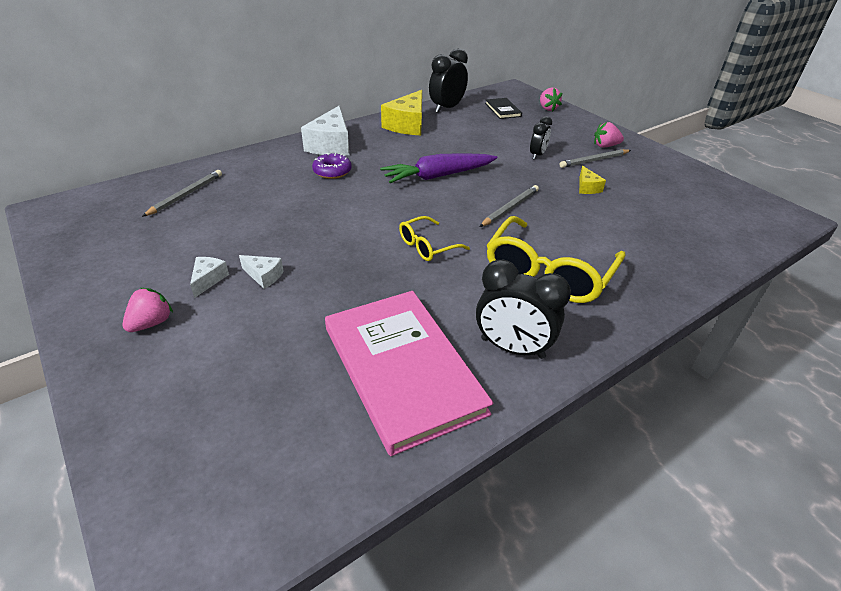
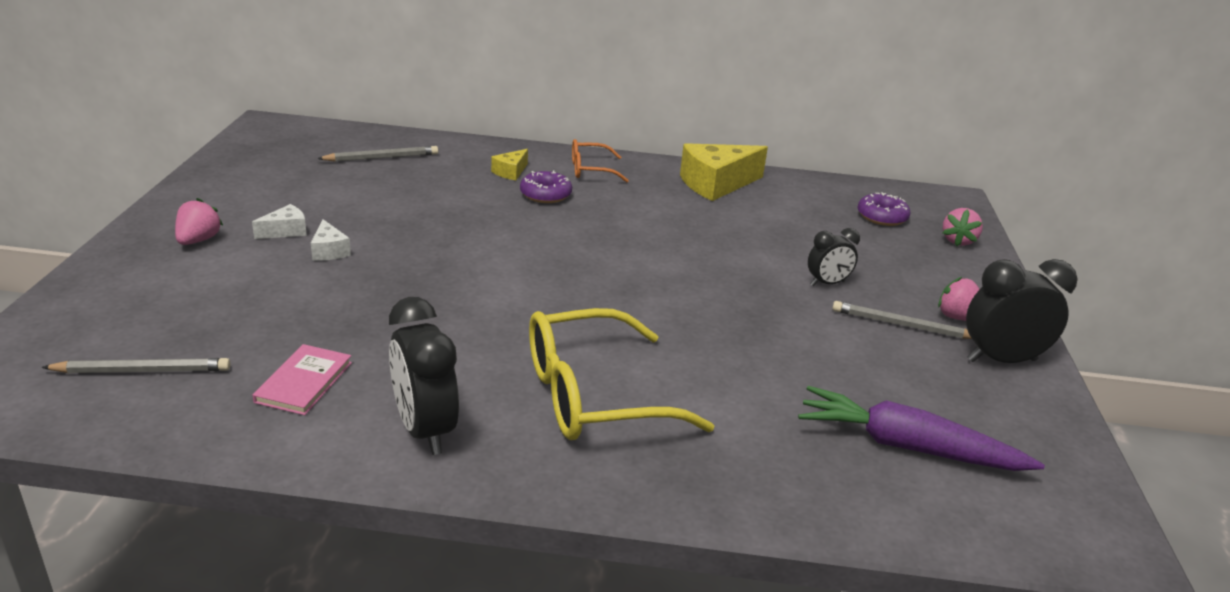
camera: 40 degrees right, 10 degrees down
pink strawberry [122,288,173,332] -> pink strawberry turned 60 degrees counterclockwise [175,198,223,245]
white cheese [301,106,349,155] -> orange glasses [572,139,629,182]
pink book [325,291,494,456] -> pink book [252,344,352,415], size x0.44
purple carrot [380,153,497,183] -> purple carrot moved to [798,386,1045,471]
yellow glasses [399,216,470,261] -> none
black clock [429,48,468,113] -> black clock moved to [966,259,1077,363]
grey pencil [479,185,539,227] -> grey pencil moved to [41,358,230,373]
black book [485,98,522,119] -> purple donut [857,192,911,226]
yellow cheese [579,166,606,194] -> yellow cheese moved to [491,149,528,180]

